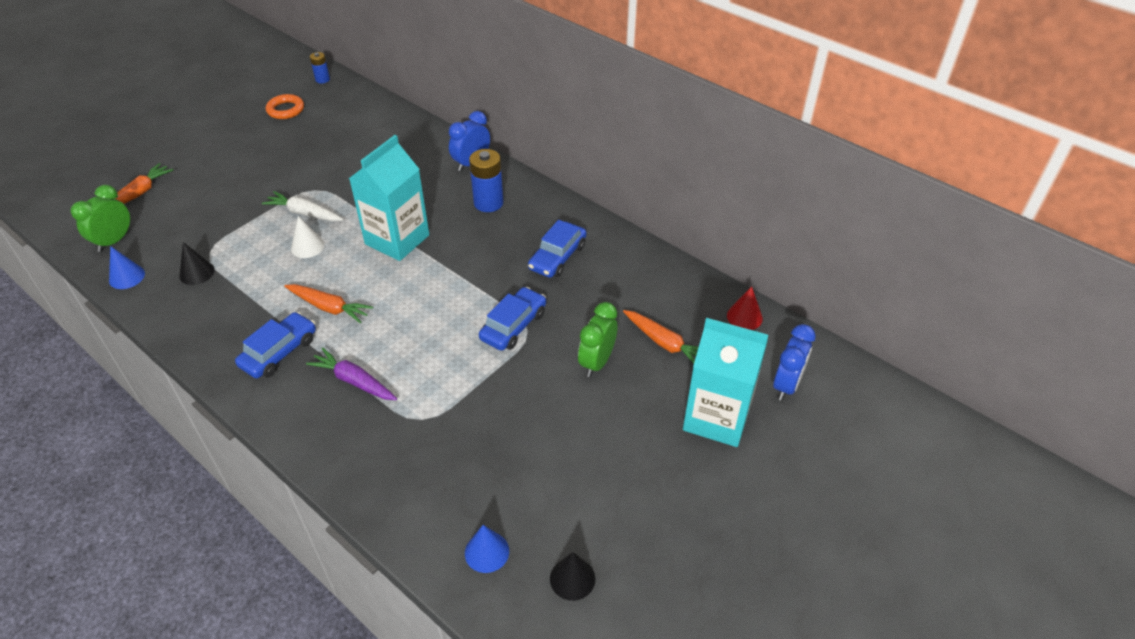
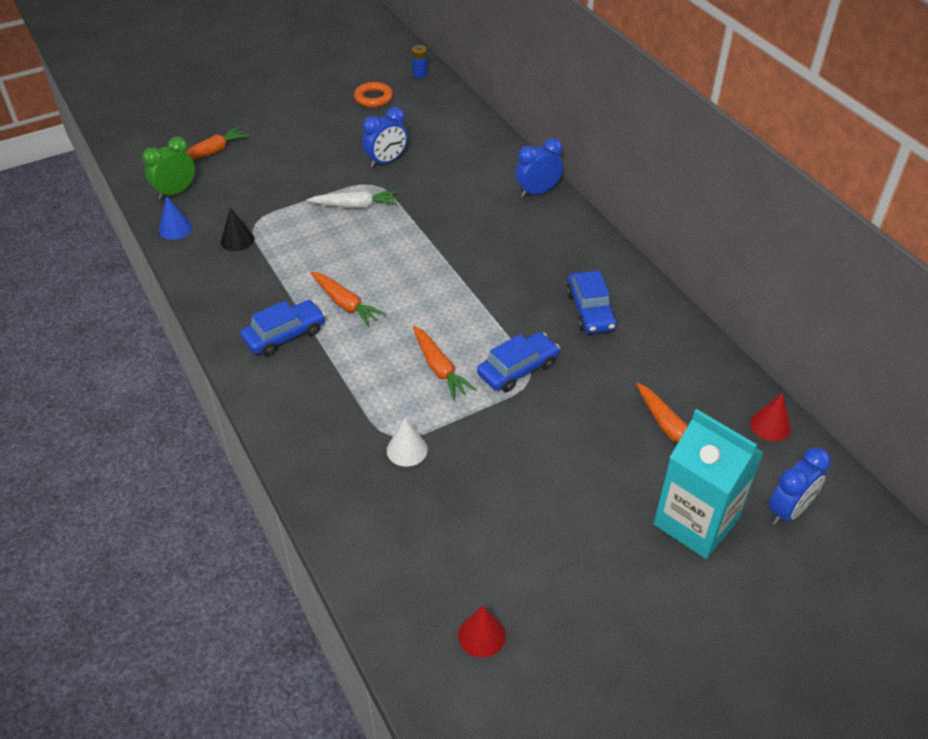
camera: 20 degrees right, 0 degrees up
white carrot [262,191,343,221] -> white carrot turned 135 degrees clockwise [306,191,398,208]
white cone [291,216,324,258] -> white cone moved to [387,418,428,467]
purple carrot [306,347,397,400] -> none
turquoise carton [349,135,429,261] -> none
blue cone [465,525,509,573] -> none
blue battery [469,149,504,212] -> none
blue car [528,220,587,278] -> blue car turned 60 degrees counterclockwise [566,271,617,334]
black cone [550,552,595,601] -> red cone [458,606,506,658]
green clock [578,302,618,377] -> none
none -> blue clock [362,107,408,168]
none -> orange carrot [413,326,476,400]

